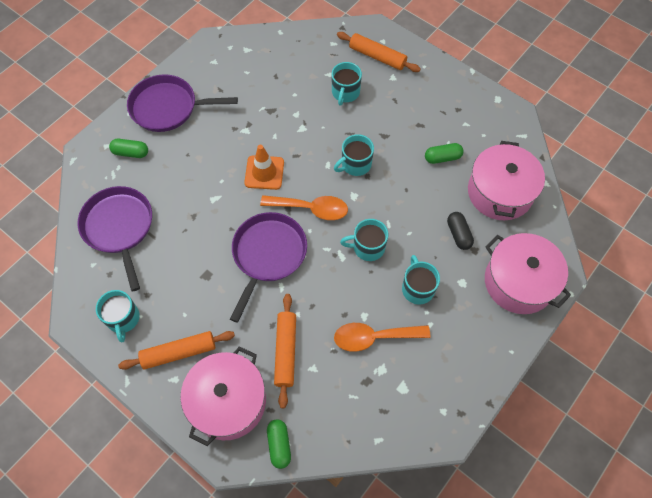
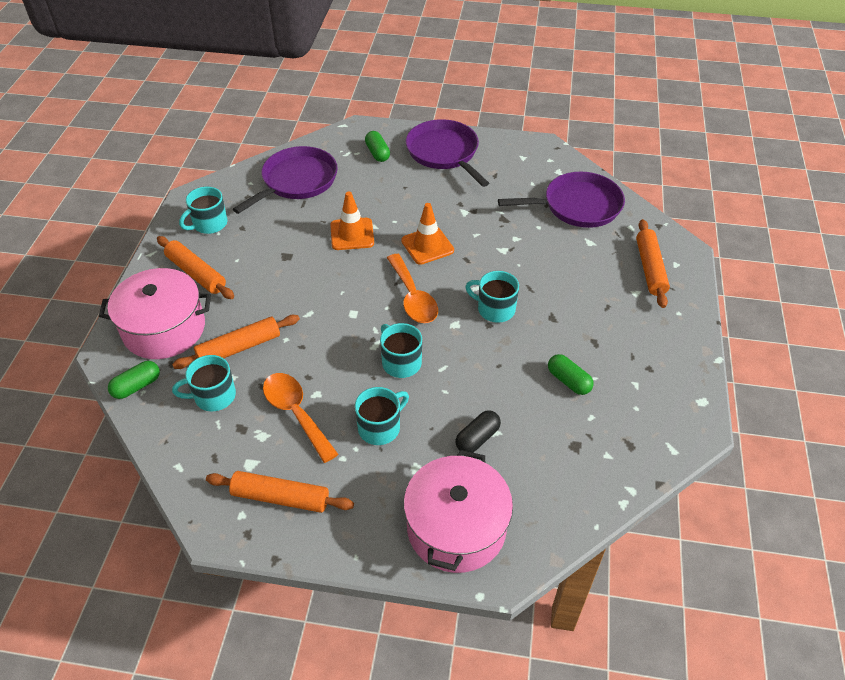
camera: 60 degrees right, 15 degrees down
purple pan [230,212,307,323] -> purple pan moved to [498,172,625,228]
turquoise mug [331,62,362,106] -> turquoise mug moved to [172,355,236,412]
pink pot [468,141,545,220] -> none
none -> orange rolling pin [206,471,354,513]
none -> orange traffic cone [330,191,374,250]

